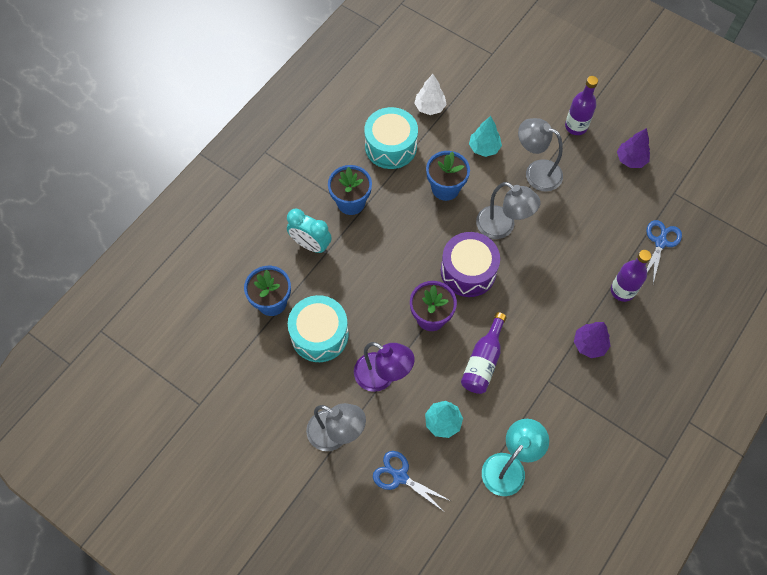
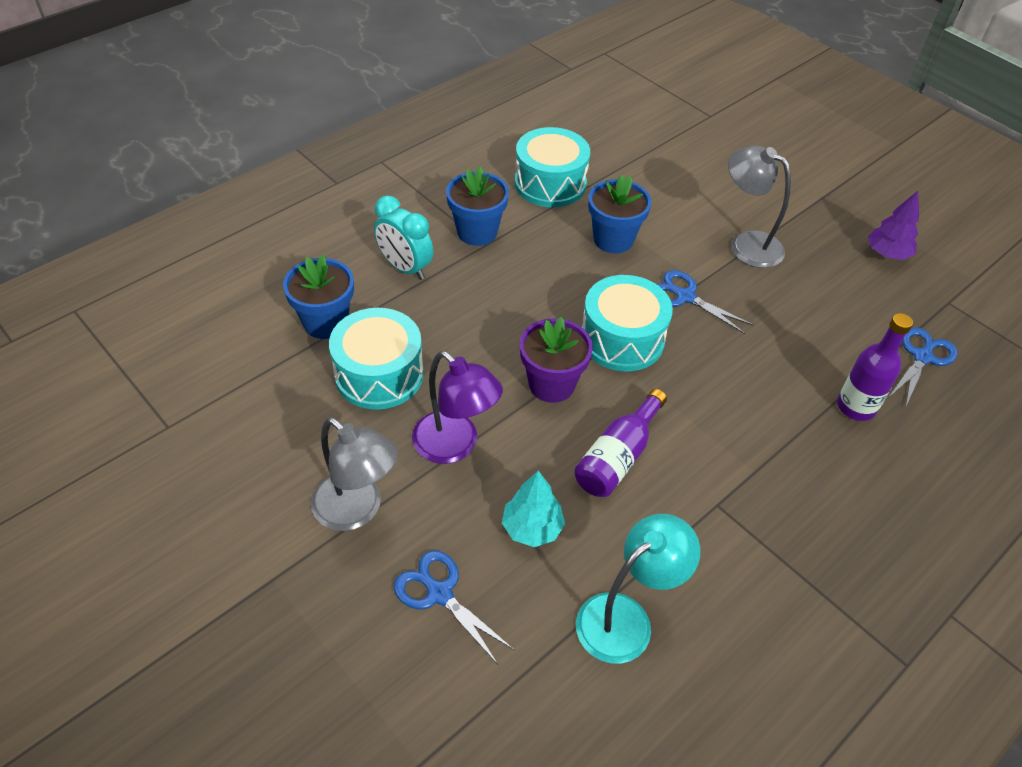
camera: 10 degrees right, 15 degrees down
white tree [414,74,447,115] -> none
purple drum [441,232,500,297] -> turquoise drum [582,275,673,371]
turquoise tree [469,116,502,157] -> none
grey lamp [476,182,540,239] -> blue scissors [657,270,753,334]
purple bottle [565,76,598,135] -> none
purple tree [574,322,611,358] -> none

